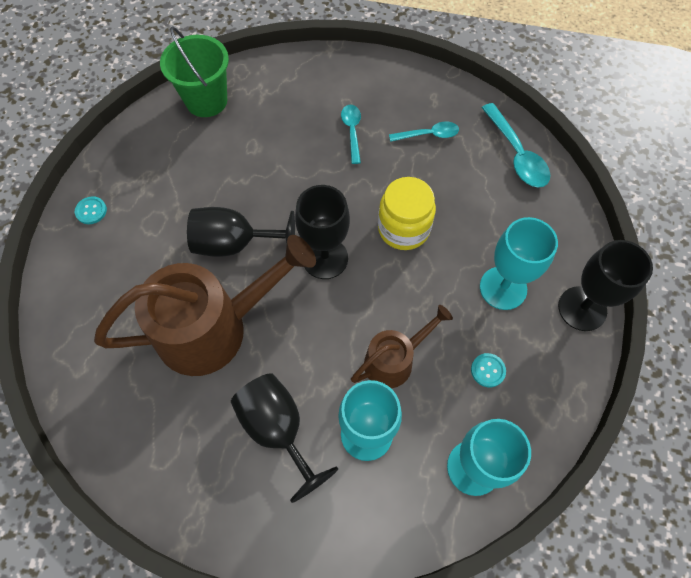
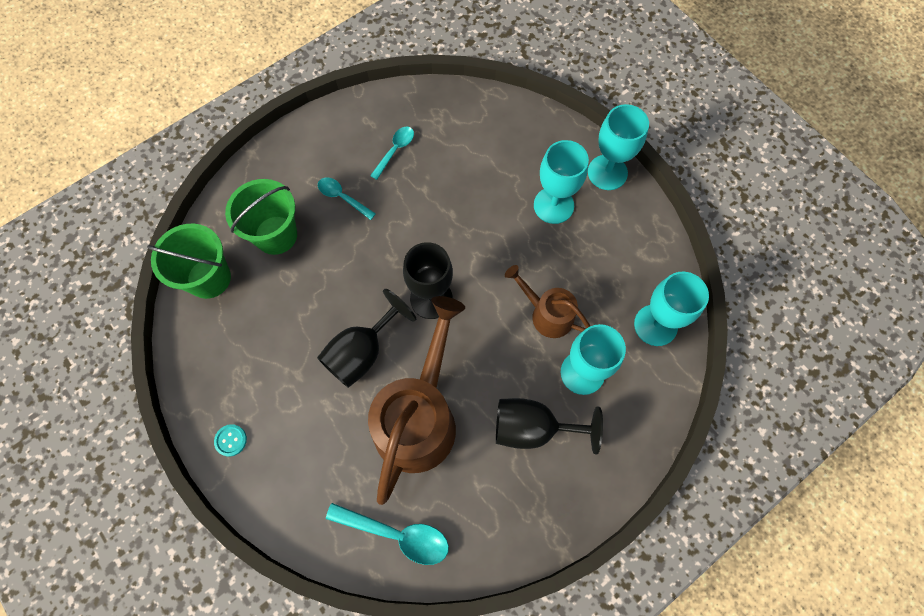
camera: 50 degrees left, 5 degrees up
brown watering can [351,305,453,388] -> brown watering can turned 60 degrees counterclockwise [505,265,590,338]
yellow jar [378,177,436,250] -> none
turquoise button [471,353,506,387] -> none
turquoise spoon [482,103,550,187] -> turquoise spoon moved to [326,503,449,565]
black goblet [558,240,653,331] -> turquoise goblet [588,104,649,190]
none -> green bucket [225,179,297,255]

